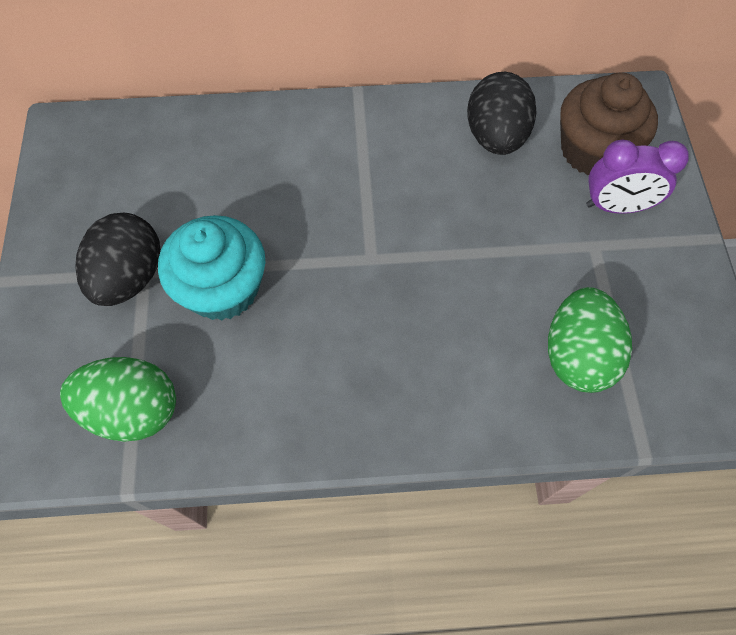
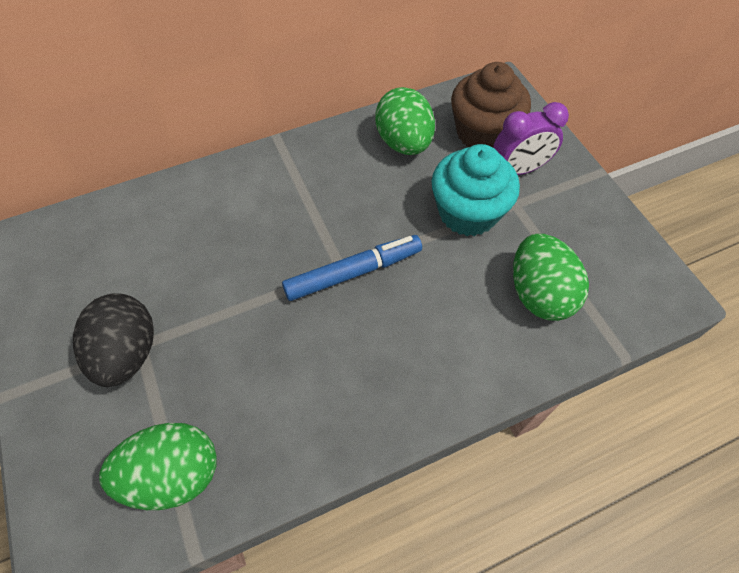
camera: 20 degrees left, 5 degrees down
turquoise cupcake [158,215,265,321] -> turquoise cupcake moved to [432,144,520,236]
black egg [467,72,537,155] -> green egg [375,87,435,155]
none -> blue marker [282,235,422,301]

